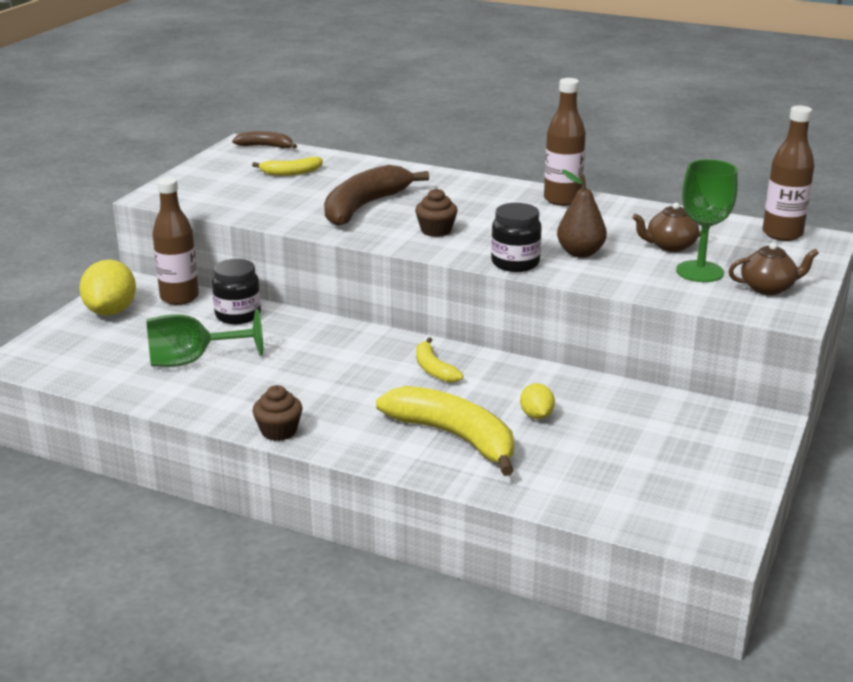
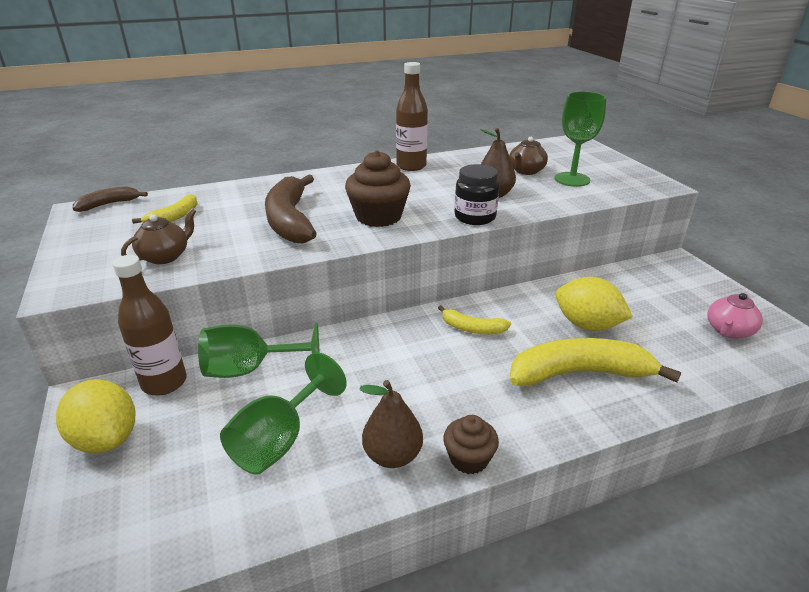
camera: 45 degrees left, 5 degrees up
black jar [212,259,261,324] -> green goblet [198,323,320,378]
brown cupcake [415,188,457,237] -> brown cupcake [345,150,411,227], size x1.67
yellow lemon [520,383,555,419] -> yellow lemon [555,277,633,331], size x1.82
brown teapot [729,242,819,295] -> brown teapot moved to [121,208,196,264]
brown bottle [762,106,814,241] -> none
none -> brown pear [359,380,423,468]
none -> pink teapot [707,293,763,339]

